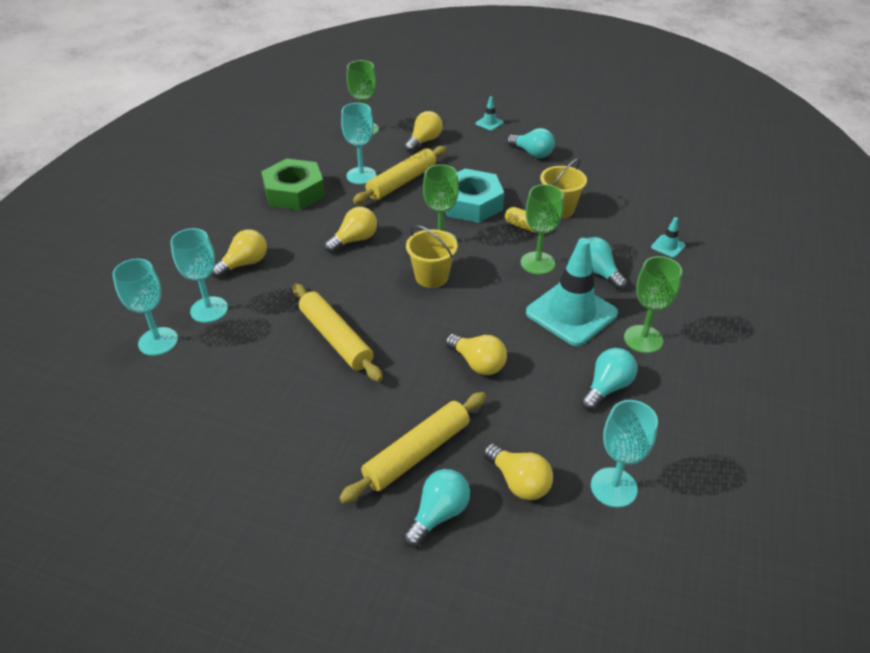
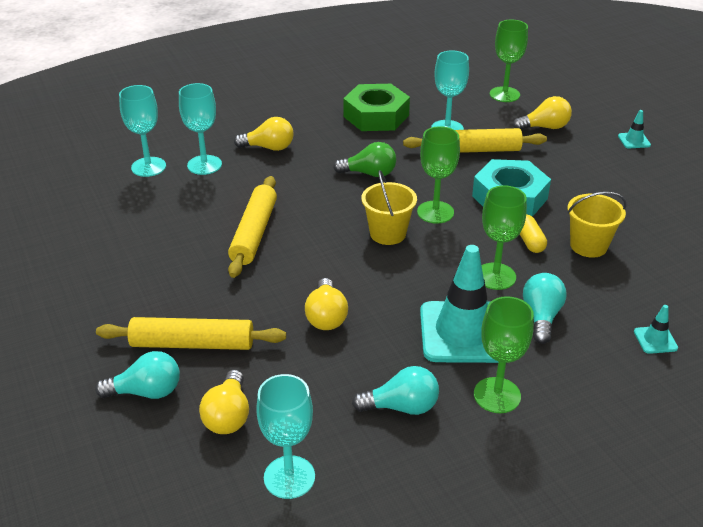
camera: 45 degrees right, 5 degrees down
yellow light bulb [324,207,377,253] -> green light bulb [333,142,396,177]
turquoise light bulb [507,128,555,158] -> none

